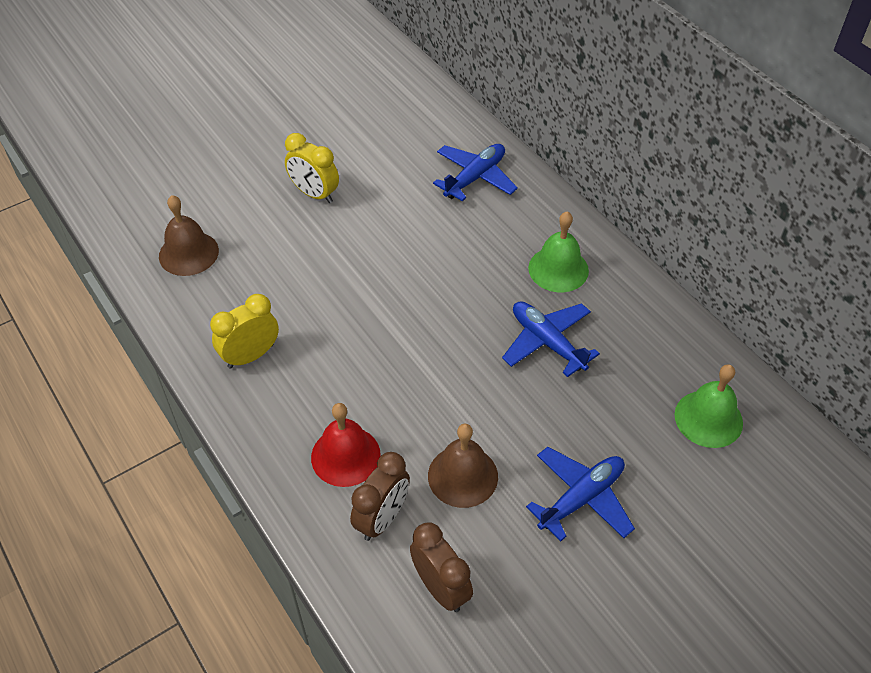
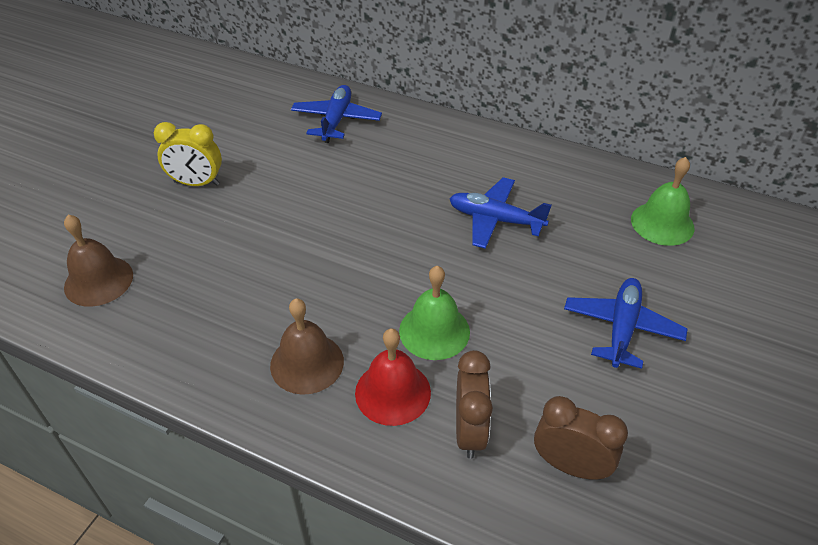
camera: 30 degrees left, 5 degrees down
yellow clock [210,294,279,369] -> none
brown bell [428,424,498,508] -> brown bell moved to [270,298,344,395]
green bell [528,211,589,292] -> green bell moved to [399,266,470,360]

